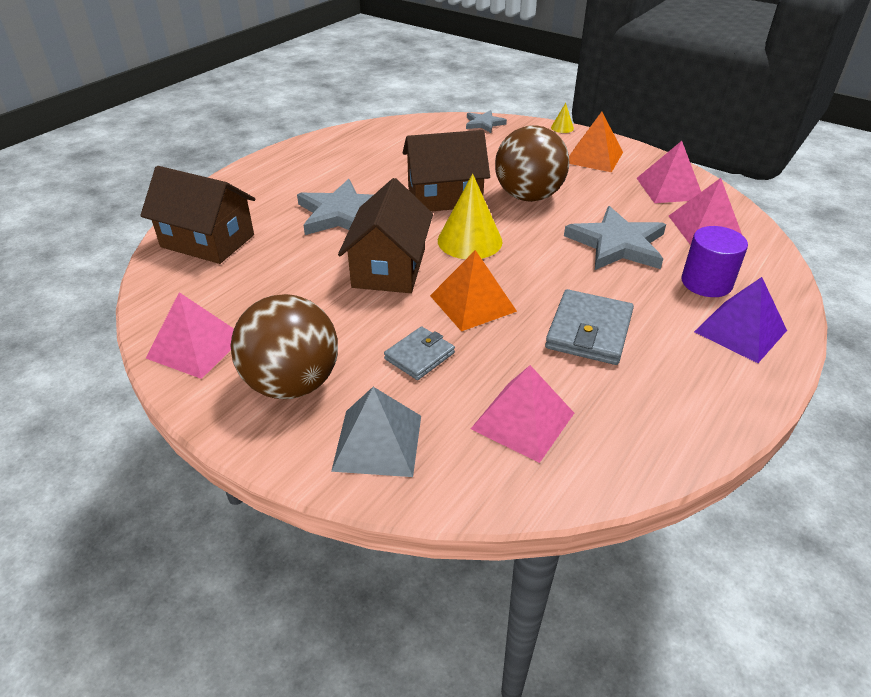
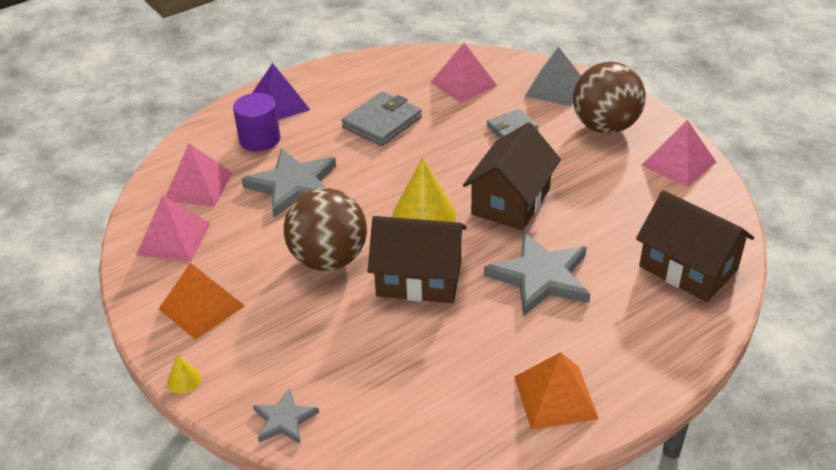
camera: 160 degrees left, 0 degrees up
orange pyramid [430,250,517,331] -> orange pyramid moved to [514,352,599,430]

